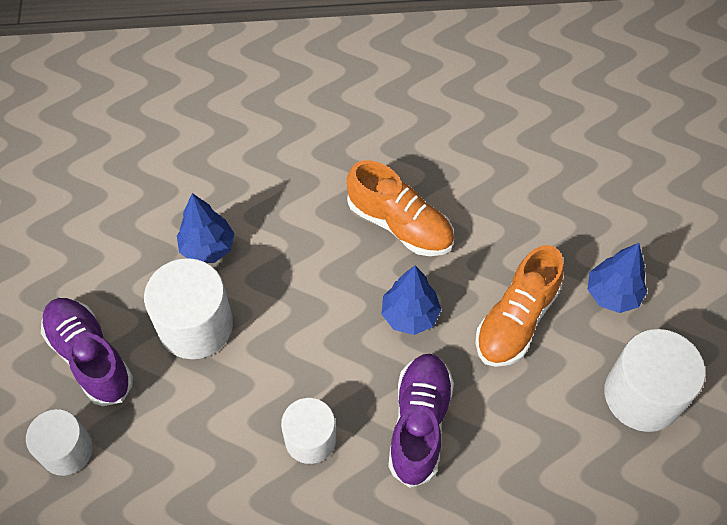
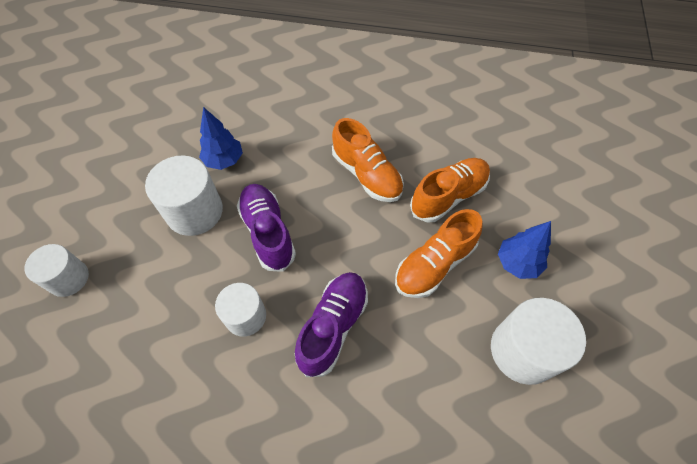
camera: 15 degrees right, 0 degrees up
purple shoe [41,298,133,406] -> purple shoe moved to [237,184,296,272]
blue tree [381,266,441,335] -> none
none -> orange shoe [410,158,490,223]

